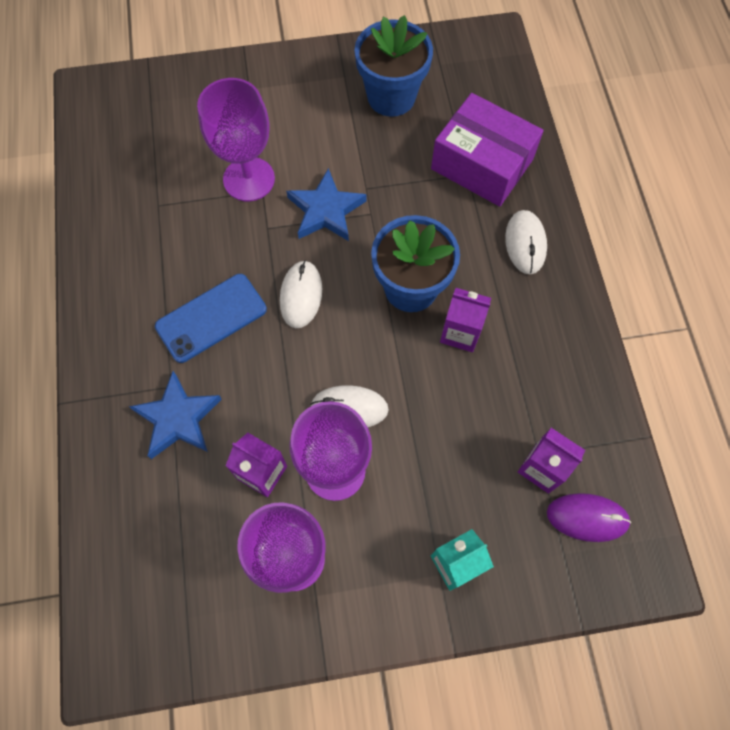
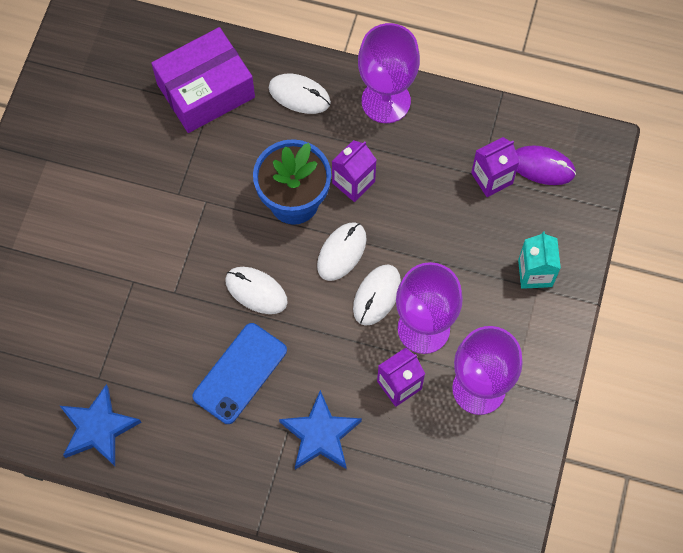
camera: 65 degrees left, 0 degrees up
blue phone [155,274,267,363] -> blue phone turned 45 degrees clockwise [192,323,287,424]
purple goblet [197,78,275,201] -> purple goblet moved to [358,23,420,123]
blue star [286,168,367,241] -> blue star moved to [60,384,142,466]
blue flower pot [355,15,433,117] -> none
purple mouse [547,493,631,542] -> purple mouse turned 75 degrees clockwise [516,145,576,185]
none -> white mouse [317,222,367,281]

